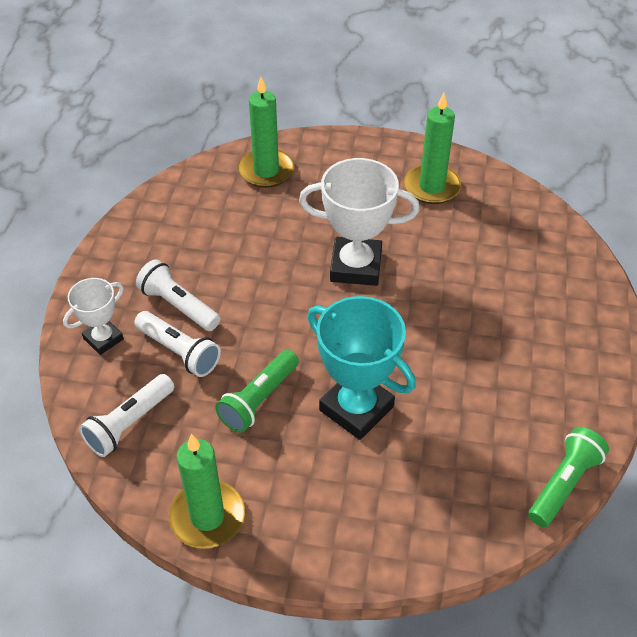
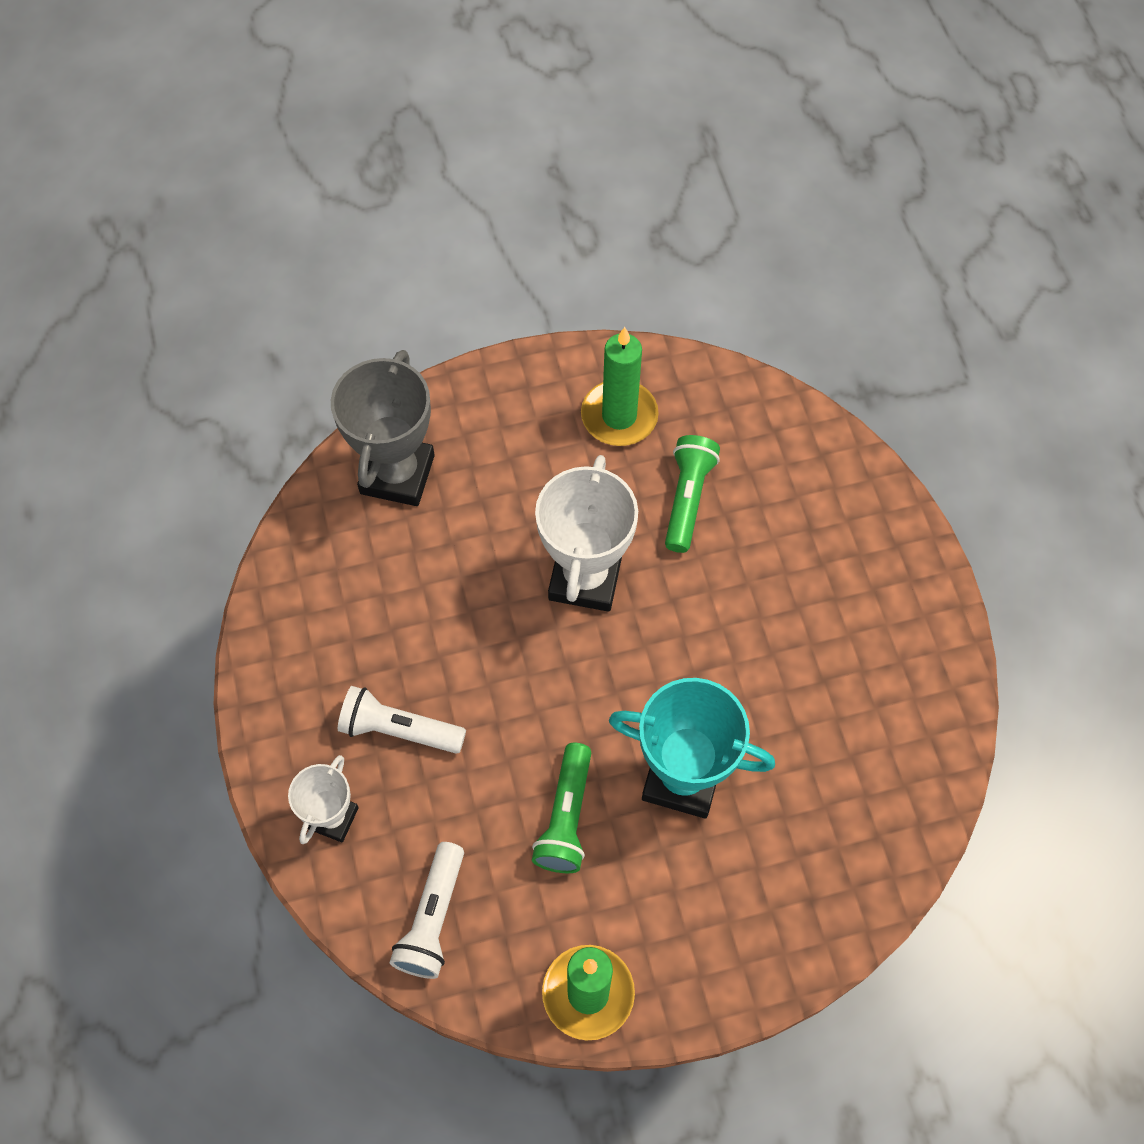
camera: 25 degrees left, 15 degrees up
white flashlight [134,311,221,377] -> none
green candle [238,77,294,188] -> grey trophy [331,350,435,506]
white trophy [299,158,420,286] -> white trophy turned 60 degrees counterclockwise [535,455,638,612]
green flashlight [528,427,609,527] -> green flashlight moved to [665,435,720,553]

